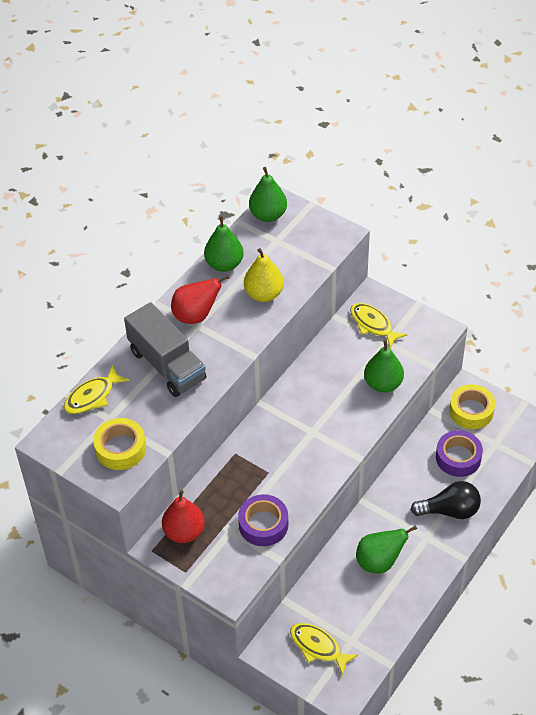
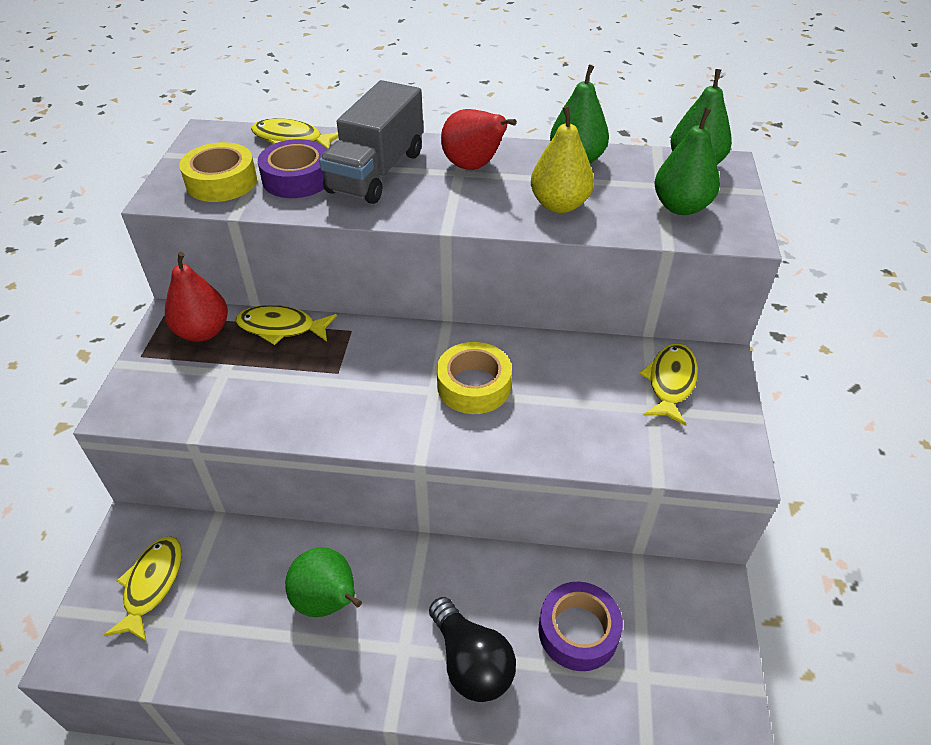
camera: 60 degrees right, 5 degrees down
purple tape [238,494,288,546] -> purple tape moved to [258,139,327,198]
green pear [364,340,404,393] -> green pear moved to [655,108,720,215]
yellow tape [449,384,495,429] -> yellow tape moved to [437,342,512,414]
none -> yellow fish [236,305,337,345]

